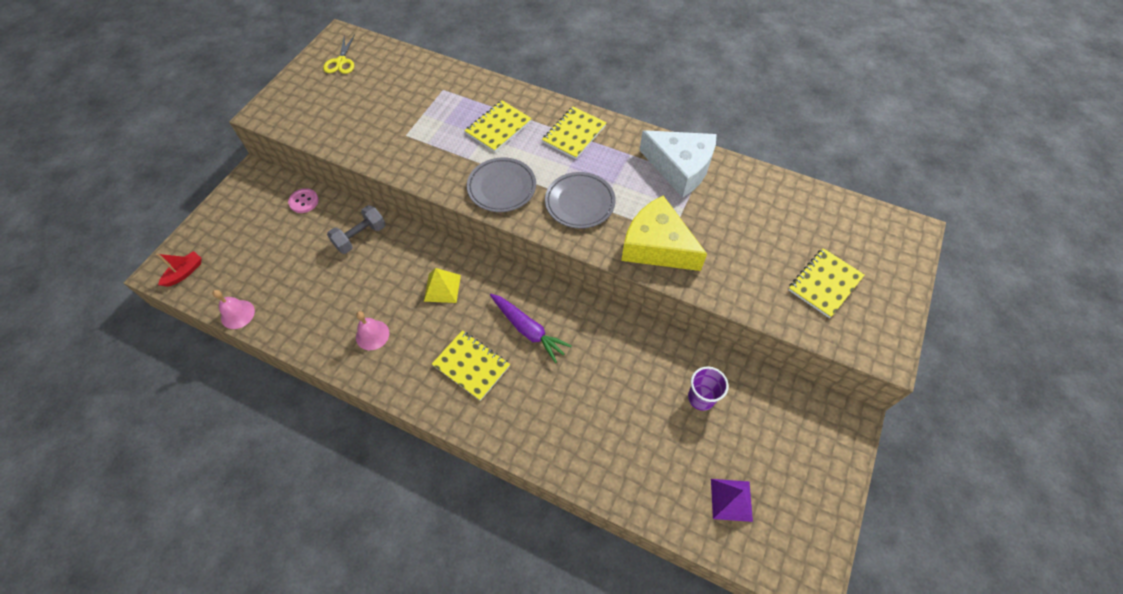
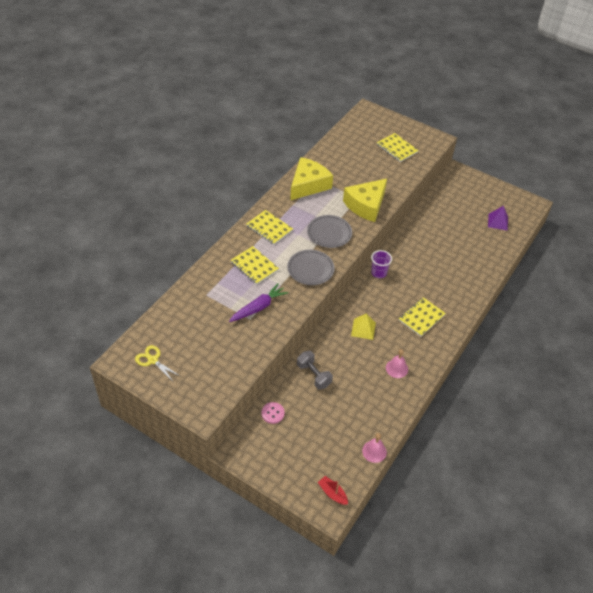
camera: 85 degrees left, 10 degrees down
yellow scissors [323,34,355,74] -> yellow scissors turned 150 degrees counterclockwise [135,345,180,381]
purple carrot [490,294,572,363] -> purple carrot moved to [229,283,288,322]
white cheese [639,130,716,198] -> yellow cheese [290,157,333,200]
purple cup [688,367,729,411] -> purple cup moved to [371,250,392,278]

